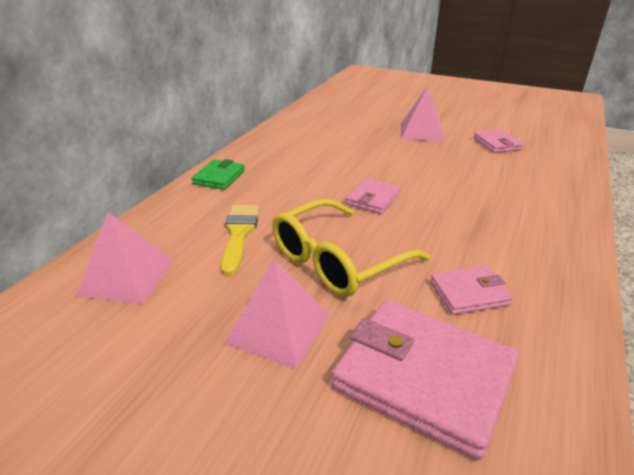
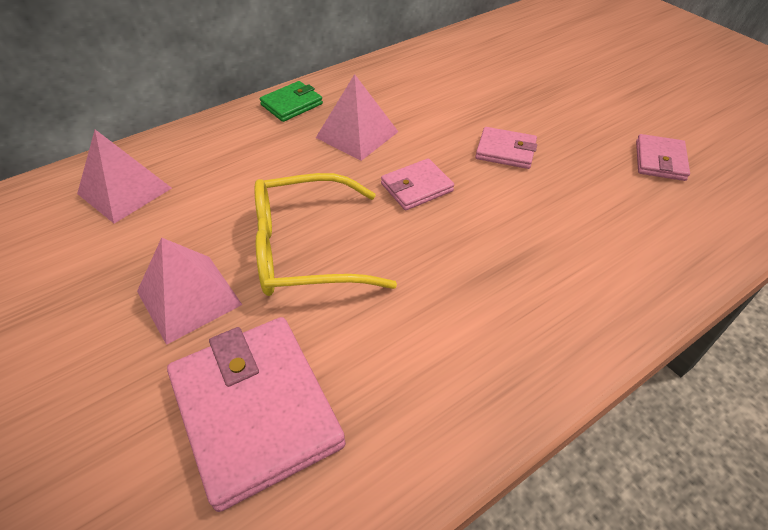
camera: 30 degrees right, 15 degrees up
yellow brush [221,205,260,276] -> none
pink pyramid [401,86,444,142] -> pink pyramid moved to [316,74,398,161]
pink wallet [430,266,513,315] -> pink wallet moved to [475,127,537,169]

